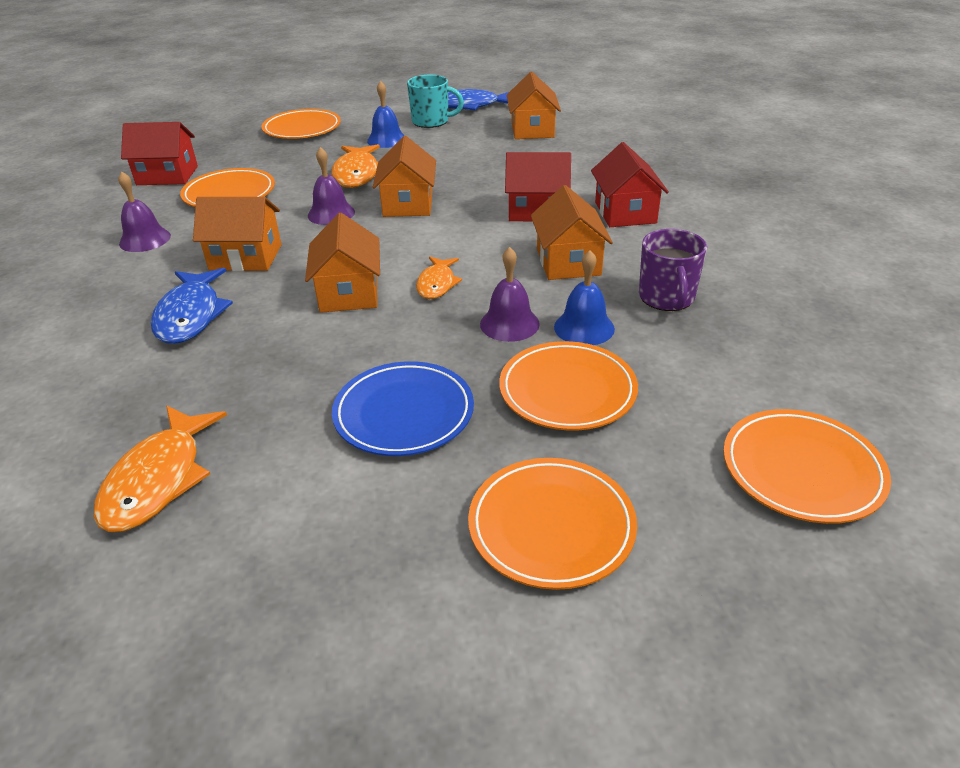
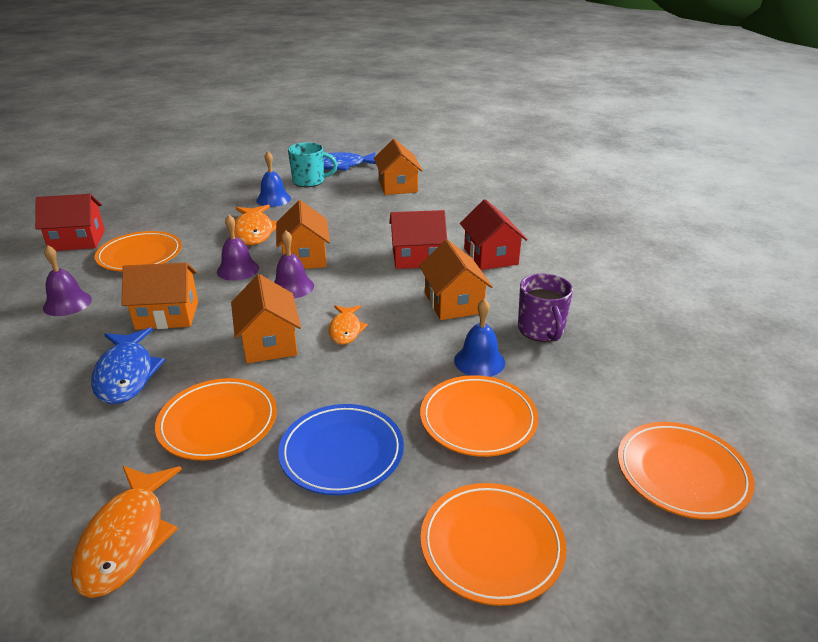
camera: 10 degrees left, 5 degrees down
orange plate [261,109,341,139] -> orange plate moved to [155,378,277,460]
purple bell [480,247,540,342] -> purple bell moved to [274,230,314,298]

